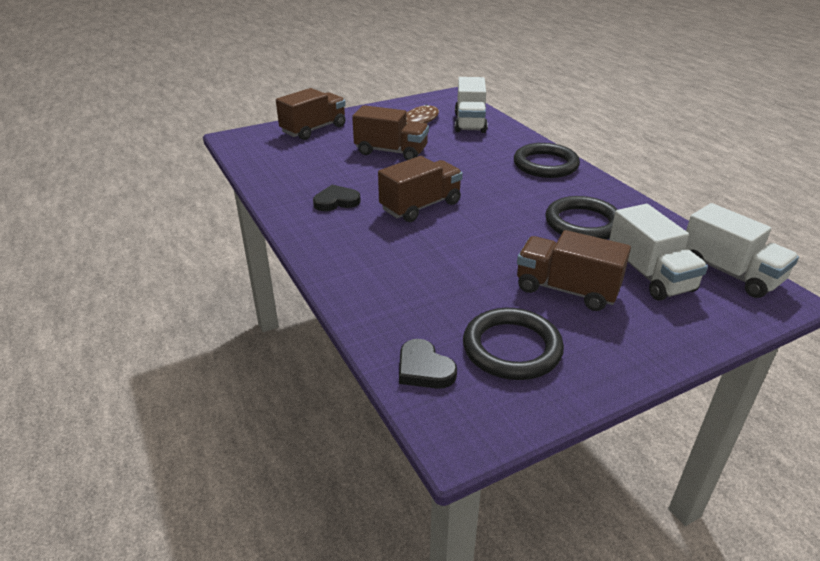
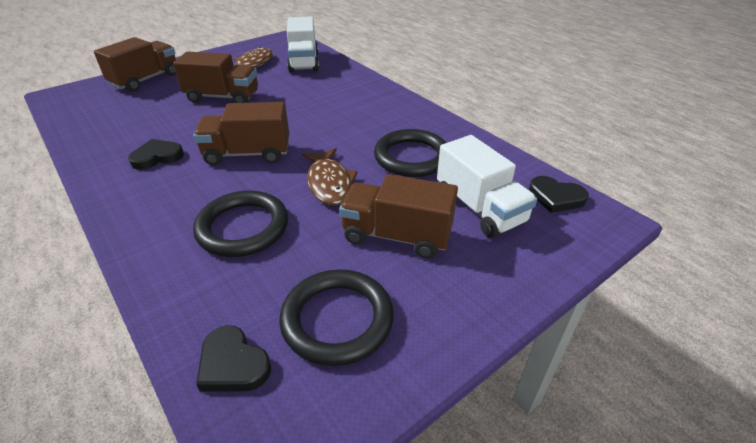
camera: 10 degrees left, 5 degrees up
brown truck [378,156,463,222] -> brown truck turned 135 degrees counterclockwise [193,102,289,165]
black ring [514,143,580,178] -> black ring moved to [193,191,288,257]
white truck [685,203,799,298] -> black heart [529,176,588,213]
none -> brown fish [302,148,358,205]

